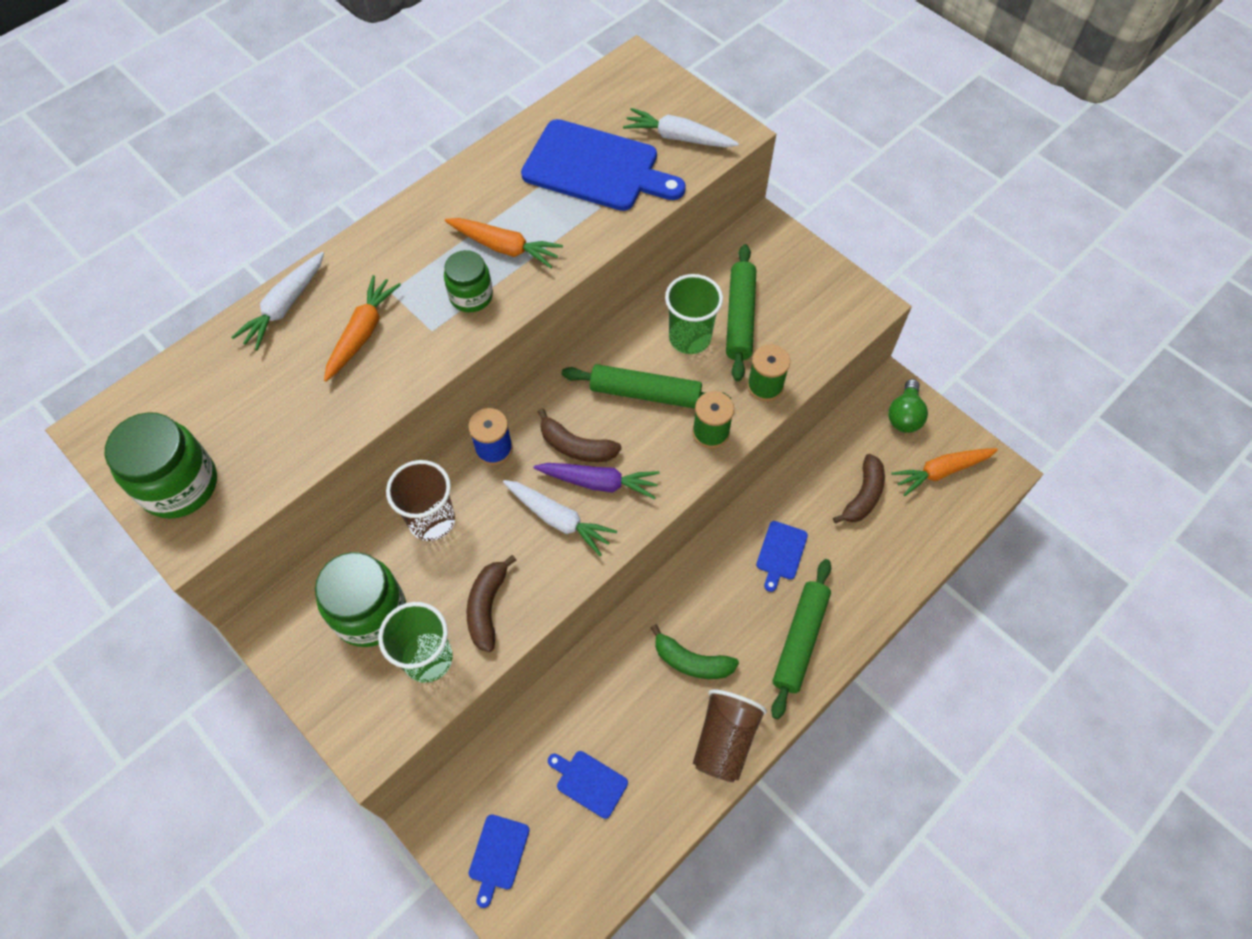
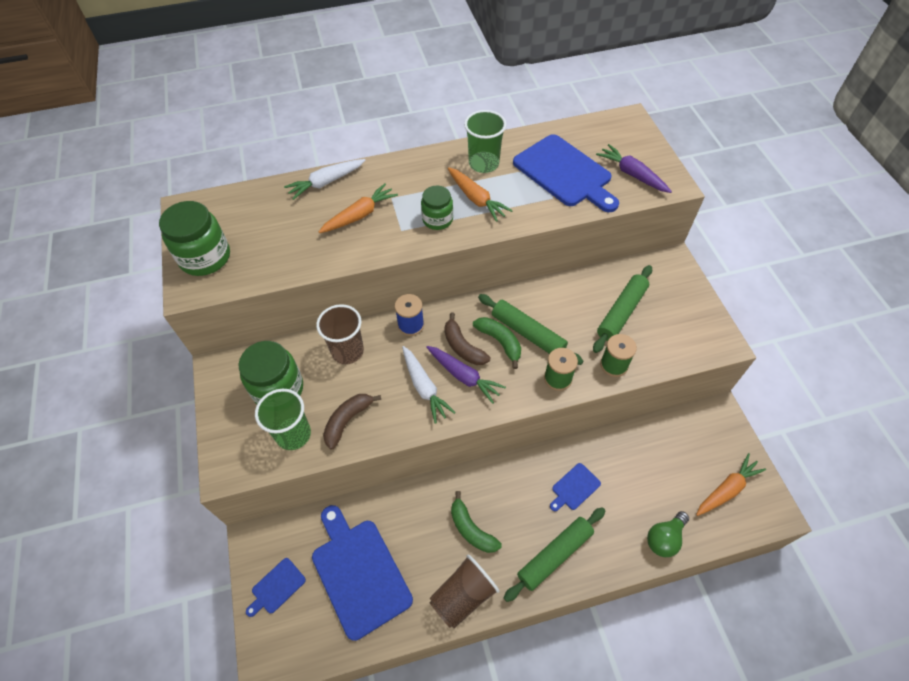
camera: 30 degrees right, 5 degrees down
blue cutting board [548,751,628,819] -> blue cutting board [312,505,413,641], size x2.14
white carrot [623,108,739,148] -> purple carrot [596,144,672,193]
green cup [665,274,723,354] -> green cup moved to [464,110,506,173]
brown banana [833,454,885,523] -> none
green light bulb [888,379,928,433] -> green light bulb moved to [647,511,689,557]
orange carrot [891,448,998,496] -> orange carrot turned 135 degrees clockwise [696,453,766,516]
none -> green banana [473,317,521,369]

